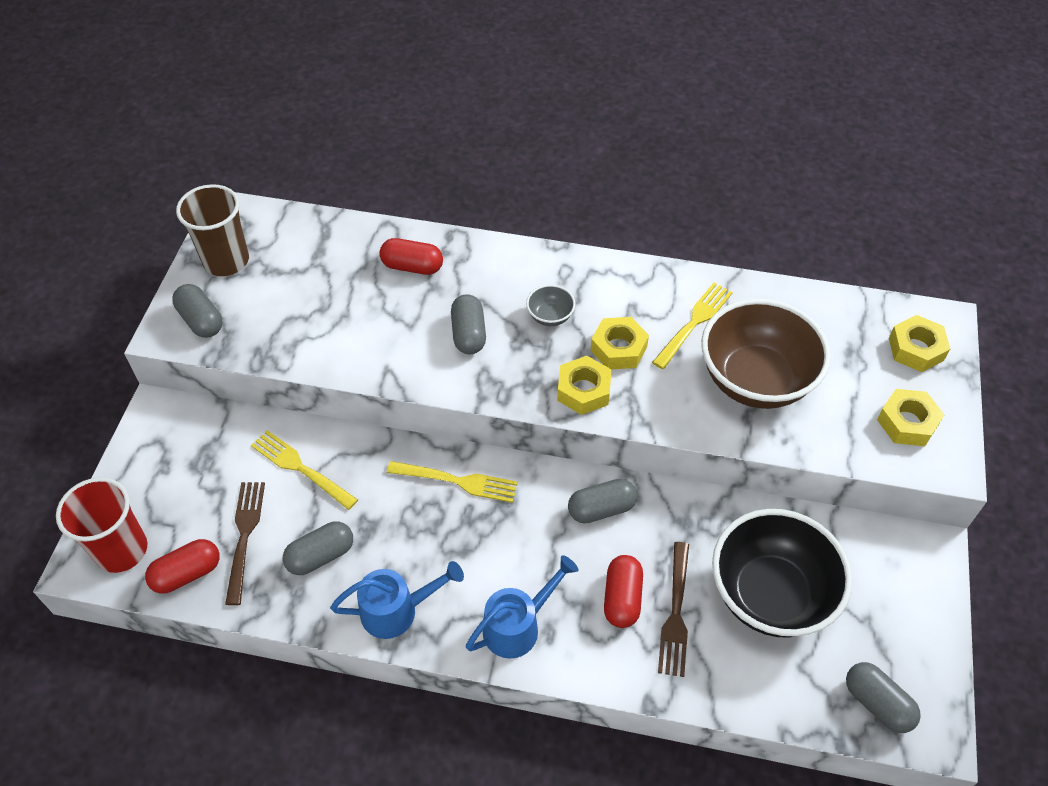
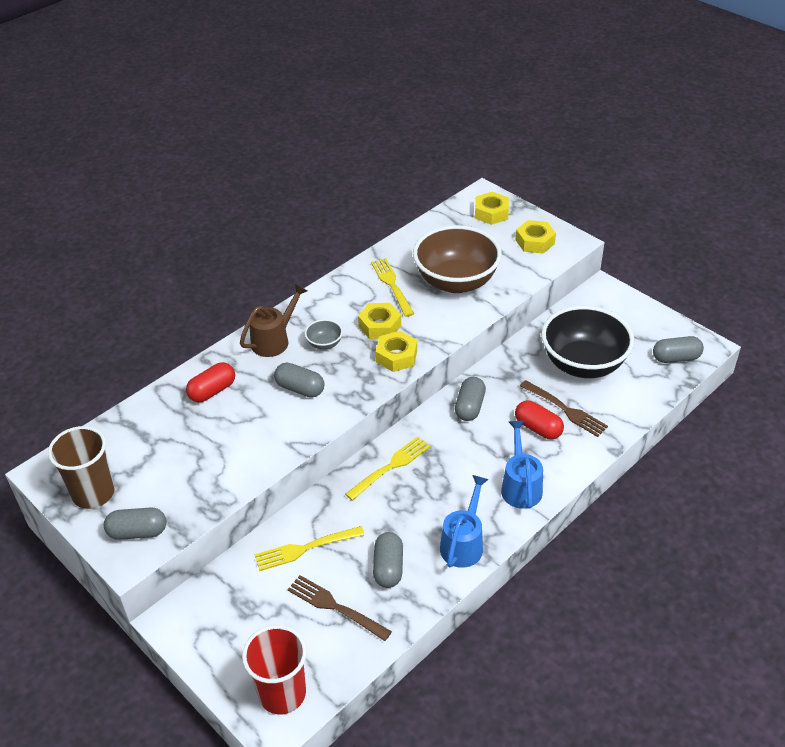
camera: 55 degrees left, 10 degrees down
red capsule [145,539,220,594] -> none
none -> brown watering can [240,284,307,357]

